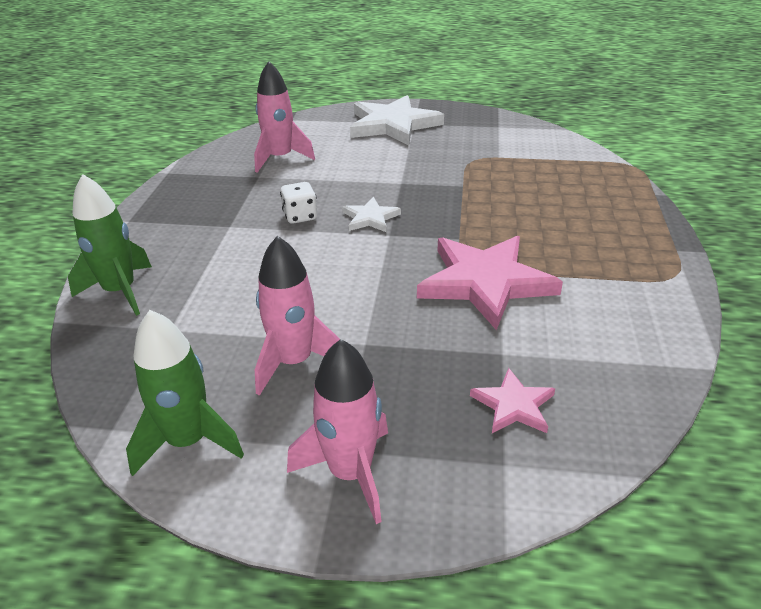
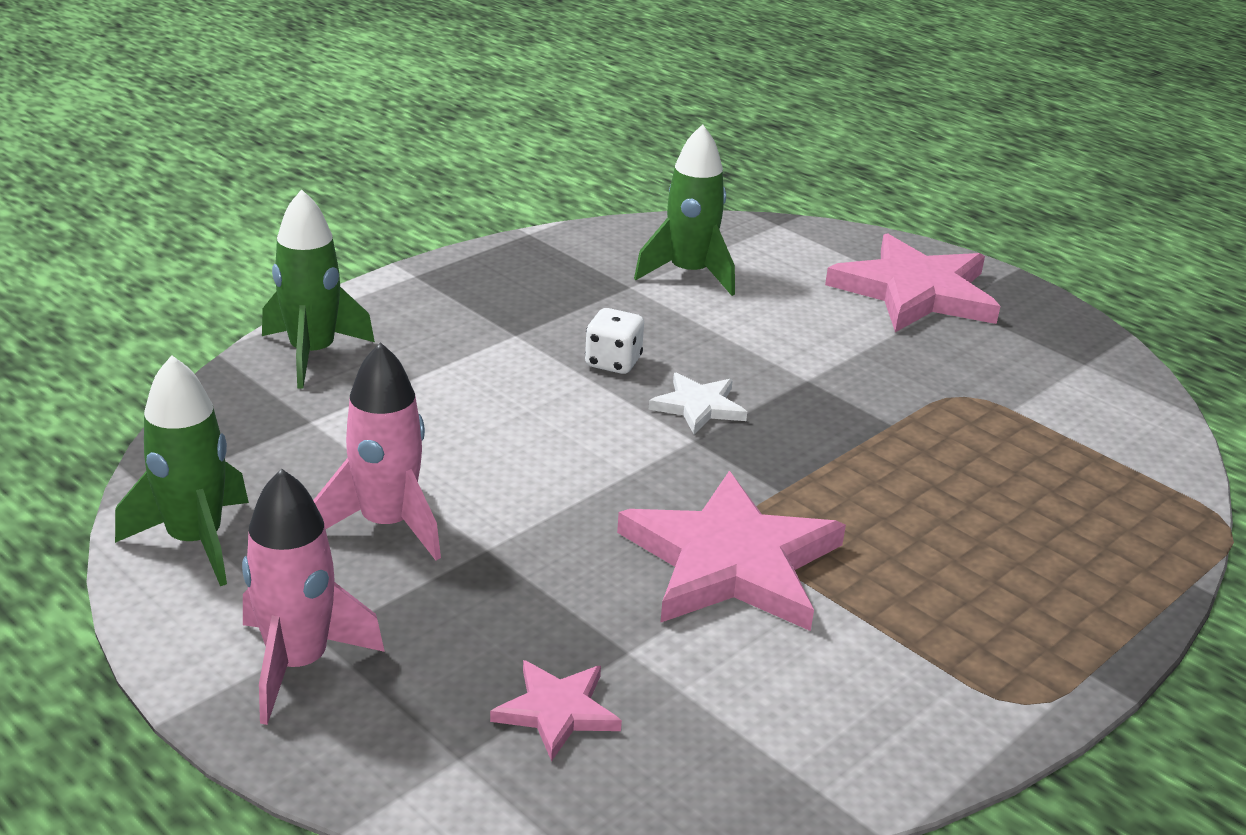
camera: 35 degrees right, 5 degrees down
pink rocket [254,61,315,173] -> green rocket [634,124,735,296]
white star [350,95,444,146] -> pink star [825,233,1000,332]

